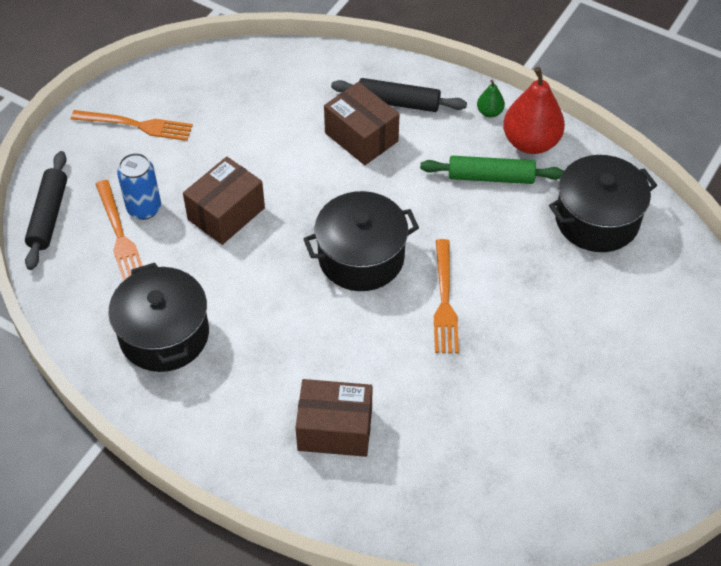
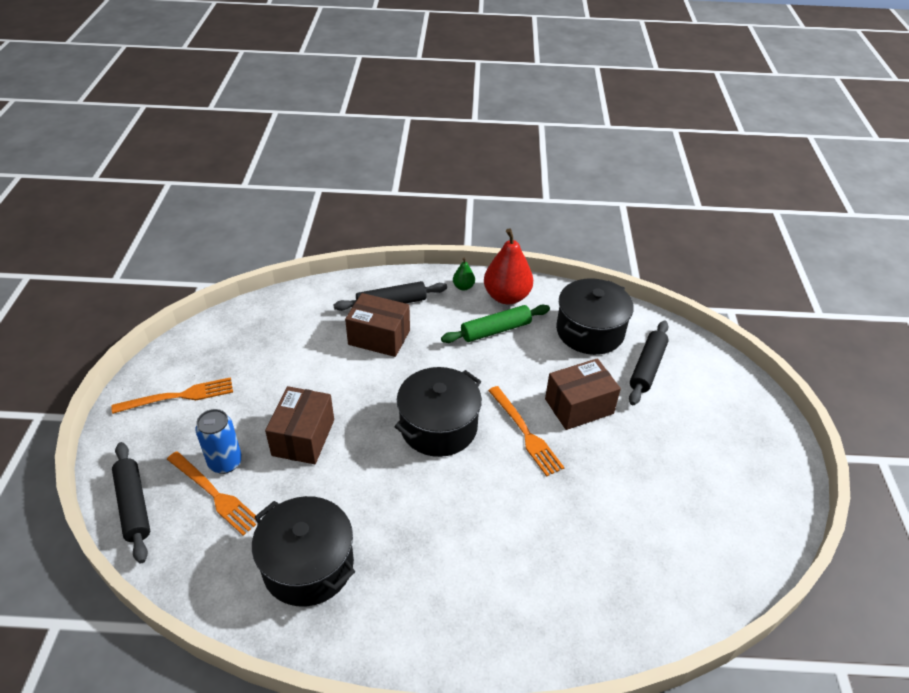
camera: 30 degrees left, 10 degrees down
brown box [295,379,372,457] -> brown box moved to [545,358,621,430]
none -> black rolling pin [629,320,669,405]

